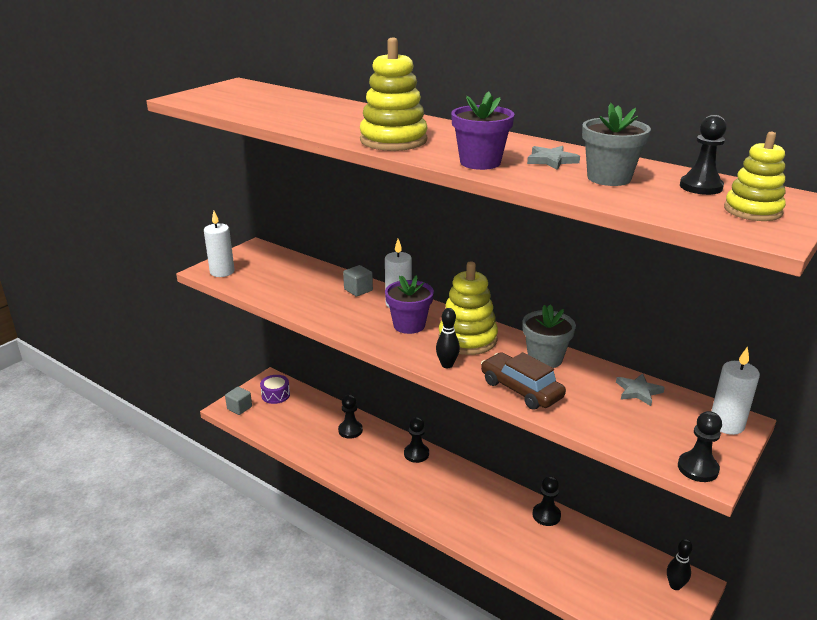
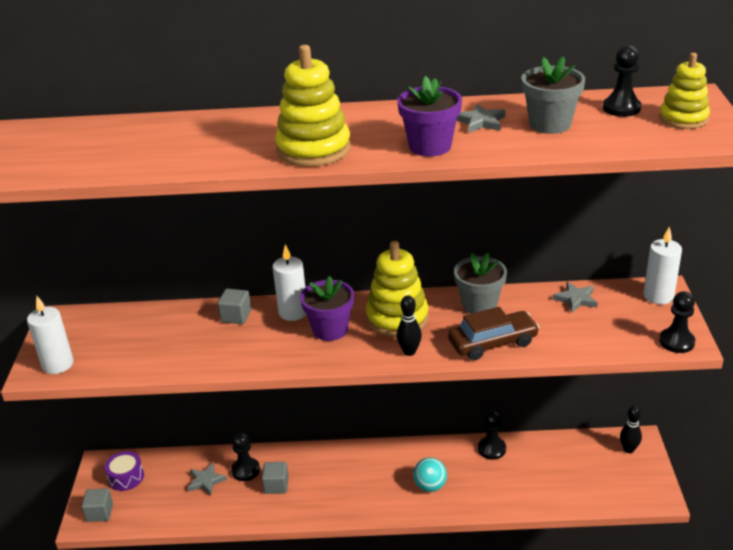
camera: 35 degrees left, 5 degrees up
black pawn [404,417,429,463] -> none
brown car [481,352,566,410] -> brown car turned 150 degrees clockwise [448,307,540,360]
none -> grey star [187,462,227,496]
none -> grey cube [262,462,289,494]
none -> turquoise ball [413,457,447,492]

